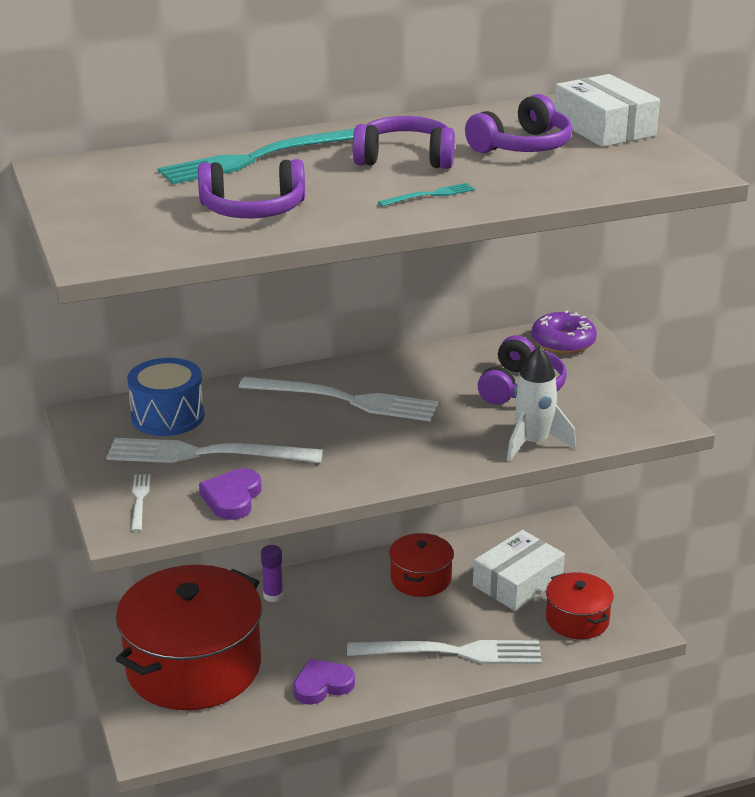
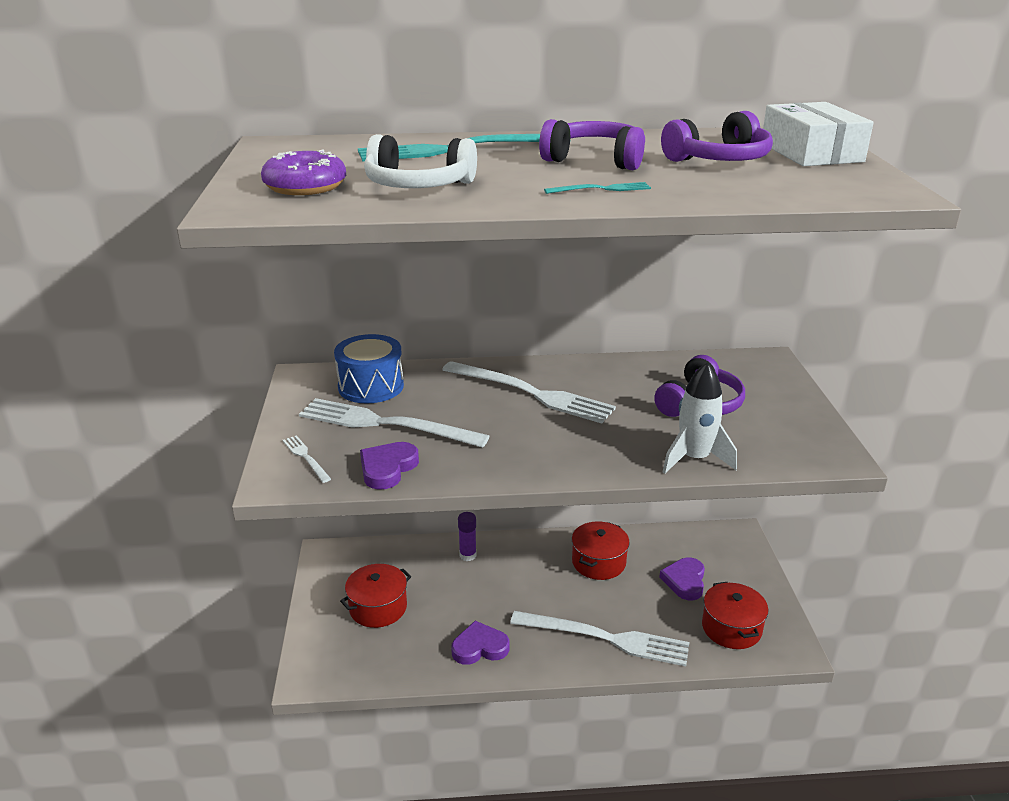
camera: 15 degrees right, 0 degrees up
red pot [116,565,262,710] -> red pot [340,564,411,628], size x0.49
white fork [131,474,151,532] -> white fork turned 45 degrees counterclockwise [283,435,331,483]
purple headphones [198,159,305,218] -> white headphones [364,134,477,188]
white box [473,530,565,611] -> purple heart [659,557,705,600]
purple donut [531,310,597,354] -> purple donut moved to [261,149,346,195]

